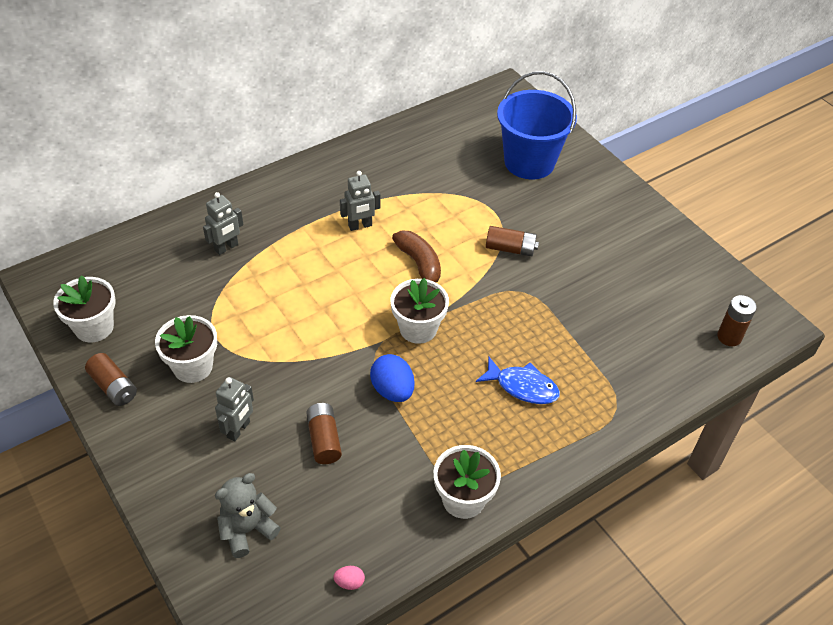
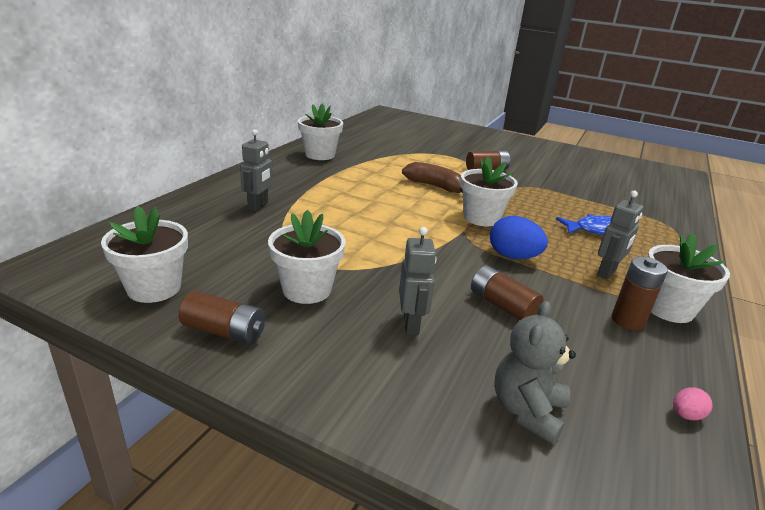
camera: 30 degrees left, 20 degrees down
grey robot [340,171,381,231] -> grey robot moved to [597,191,643,280]
blue bucket [497,71,577,179] -> none
brown battery [717,295,757,346] -> brown battery moved to [612,257,668,330]
none -> white flower pot [298,104,343,160]

